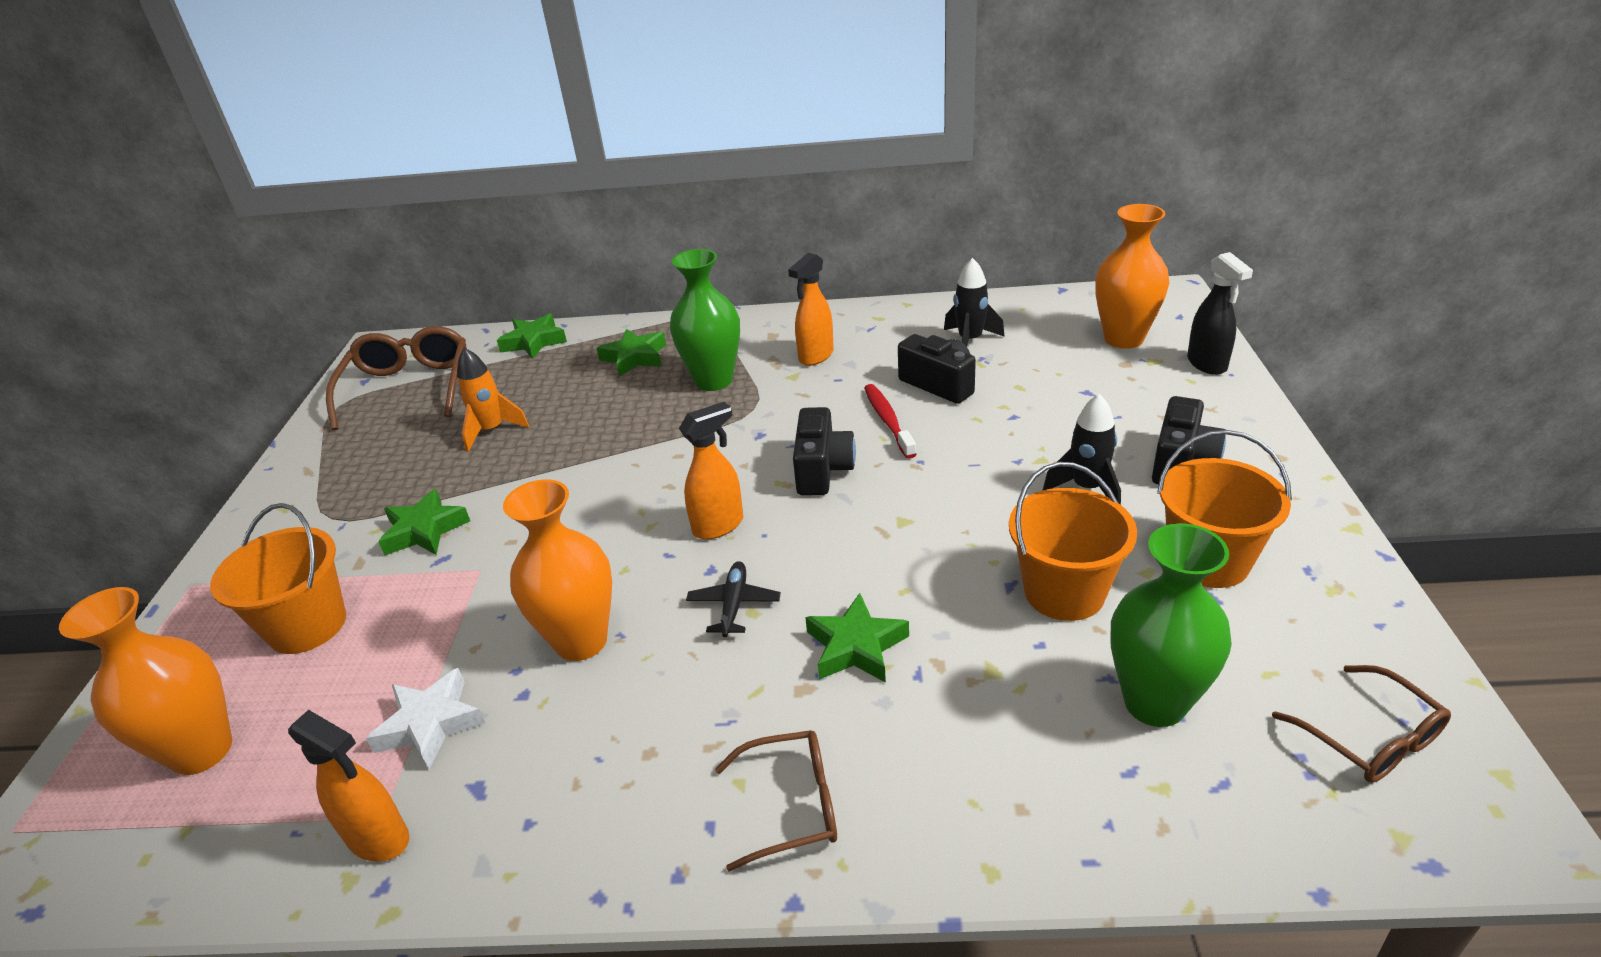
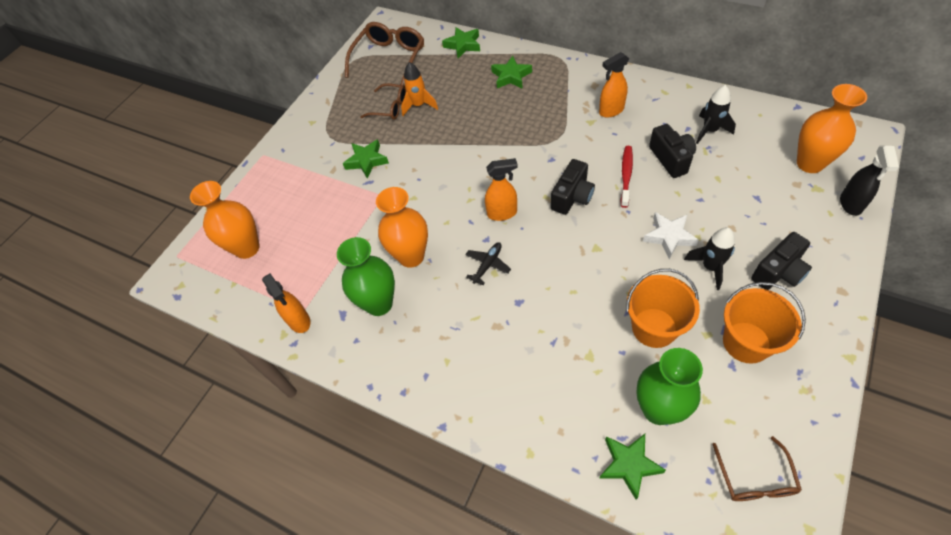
camera: 30 degrees right, 20 degrees up
orange bucket [210,503,346,654] -> none
white star [366,668,486,769] -> white star moved to [643,212,698,259]
green vase [670,249,740,391] -> green vase moved to [337,237,395,316]
brown glasses [715,730,837,871] -> brown glasses moved to [360,83,406,120]
green star [805,593,909,683] -> green star moved to [600,434,666,500]

